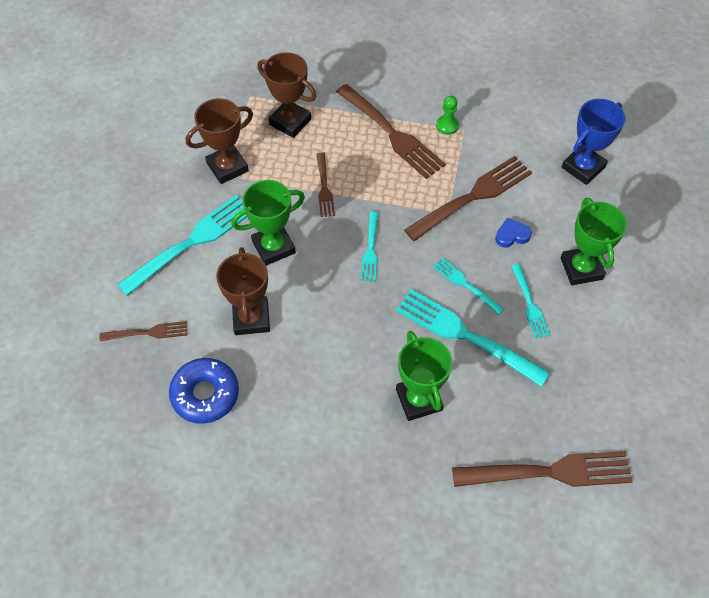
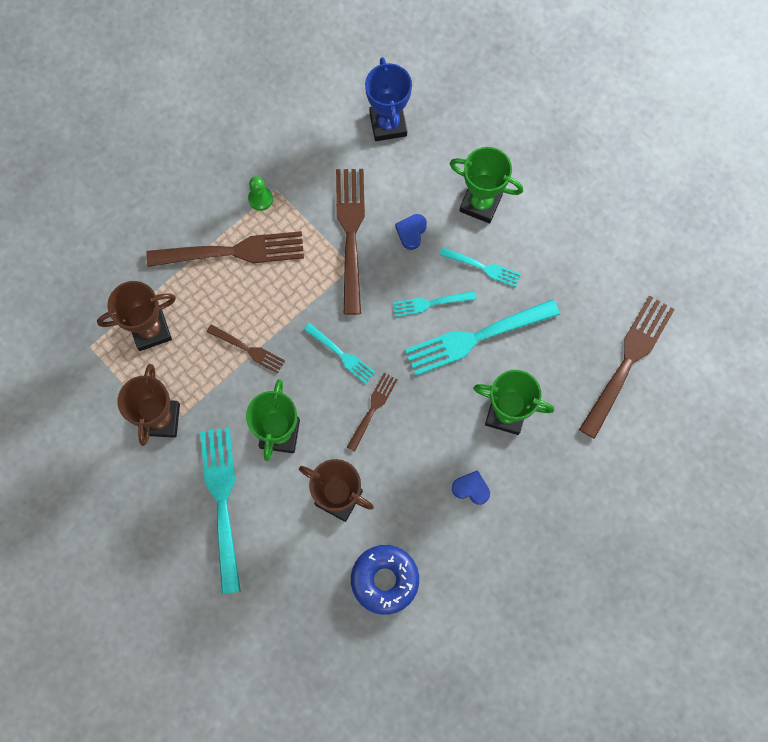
camera: 55 degrees left, 15 degrees up
brown fork [100,321,187,341] -> brown fork moved to [347,373,398,452]
none -> blue heart [452,470,490,505]

